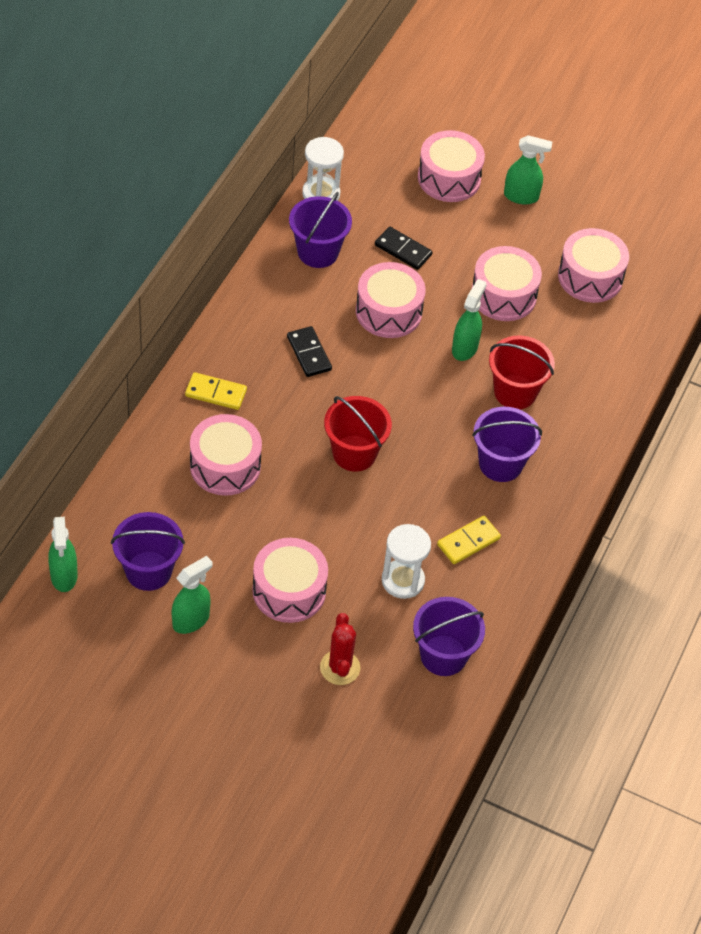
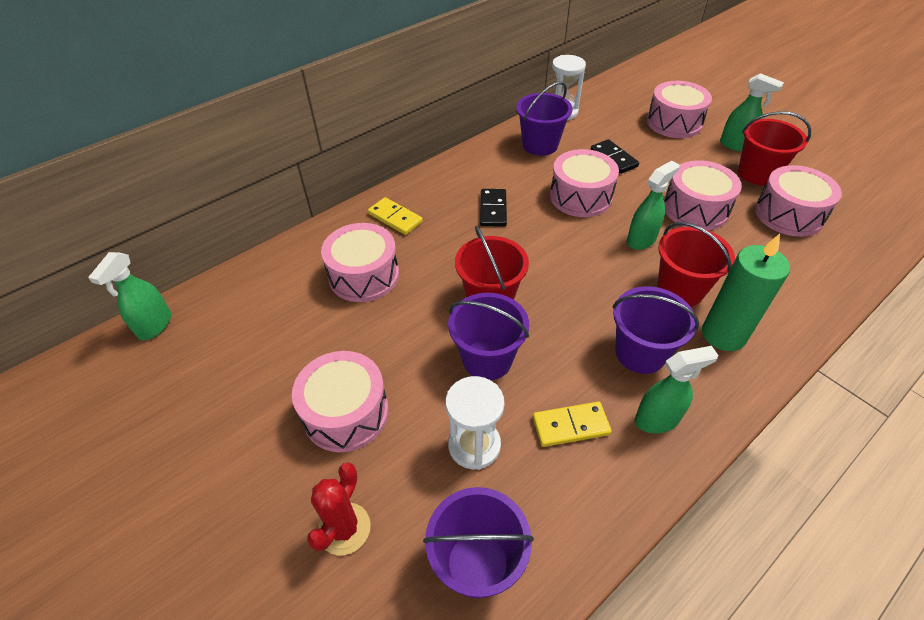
camera: 30 degrees right, 5 degrees down
purple bucket [111,512,185,591] -> purple bucket moved to [448,293,529,380]
green spray bottle [172,556,213,634] -> green spray bottle moved to [635,346,719,434]
none -> green candle [702,234,790,351]
none -> red bucket [738,111,811,185]

